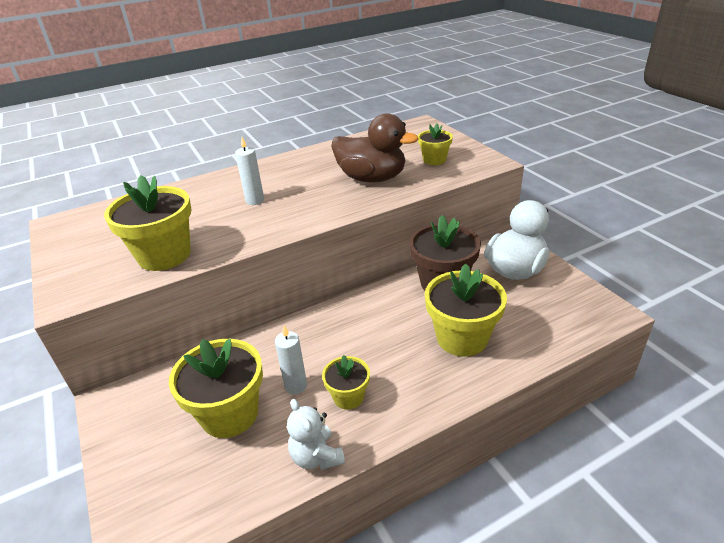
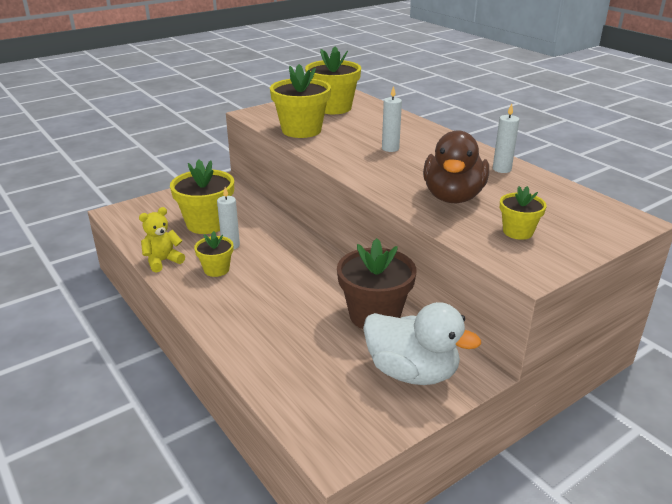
camera: 80 degrees right, 5 degrees down
white teddy bear [287,399,345,470] -> yellow teddy bear [139,207,185,272]
yellow flower pot [425,263,507,357] -> yellow flower pot moved to [305,46,361,114]
none -> white candle [493,104,519,173]

